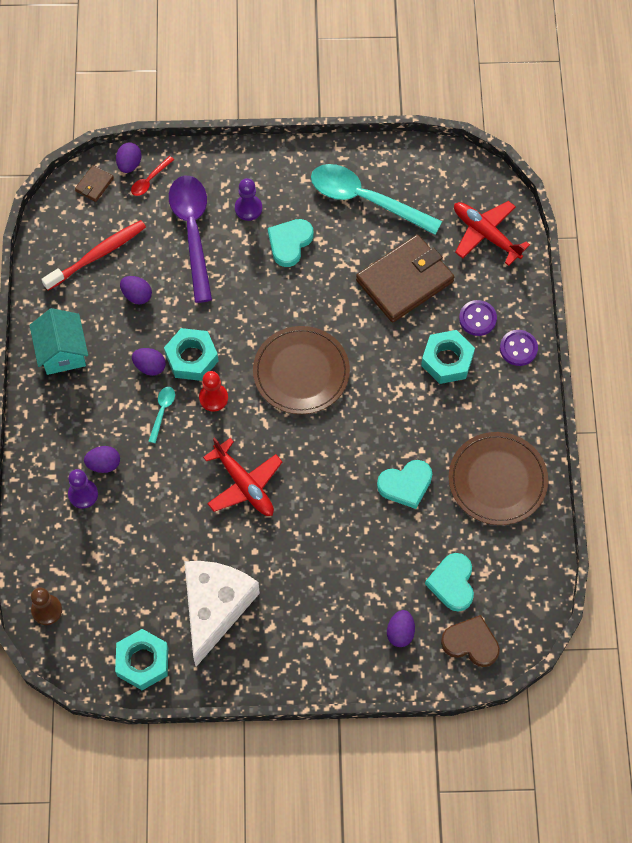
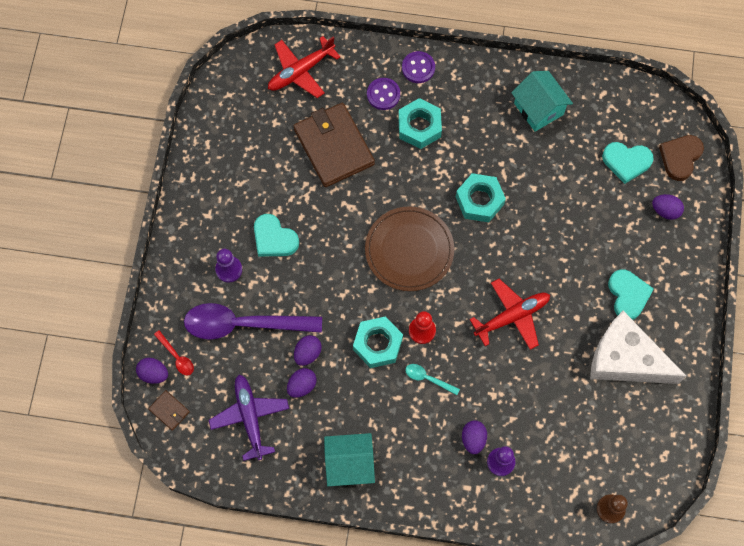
camera: 80 degrees left, 5 degrees up
red toothbrush [41,220,146,291] -> purple plane [209,375,289,461]
turquoise nut [115,629,168,690] -> turquoise nut moved to [456,173,506,222]
purple egg [132,348,166,376] -> purple egg moved to [294,335,322,366]
turquoise spoon [311,164,442,235] -> none
turquoise heart [377,460,432,509] -> turquoise heart moved to [608,269,654,320]
brown plate [449,432,548,525] -> turquoise house [511,71,573,132]

